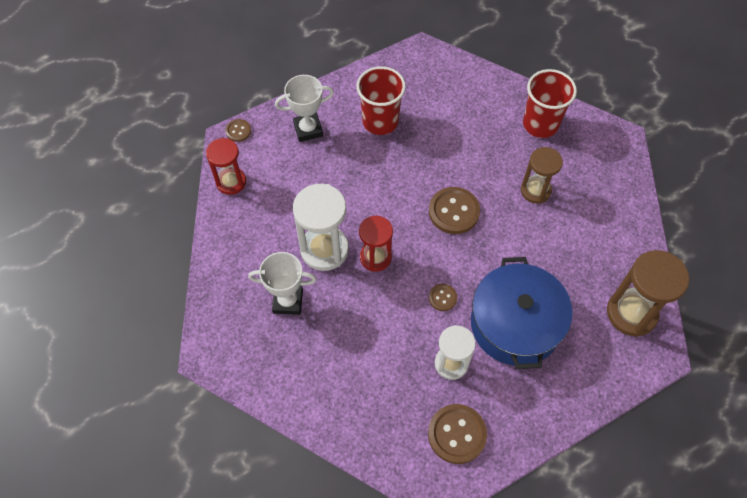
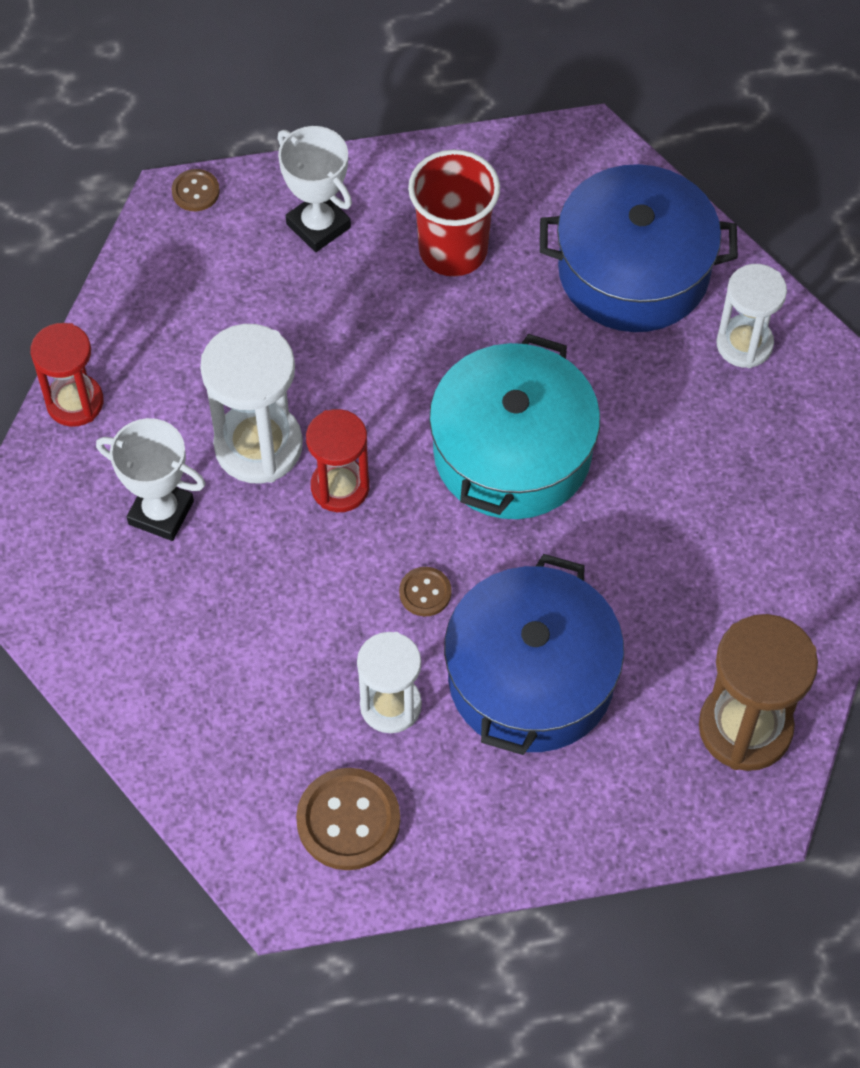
camera: 20 degrees right, 0 degrees up
red hourglass [206,138,246,195] -> red hourglass moved to [30,323,104,427]
white trophy [275,75,334,142] -> white trophy turned 45 degrees clockwise [277,126,352,252]
brown button [429,187,480,234] -> turquoise pot [429,334,600,519]
brown hourglass [521,147,563,204] -> none
red cup [523,69,577,138] -> white hourglass [716,264,787,368]
none -> blue pot [540,164,738,332]

